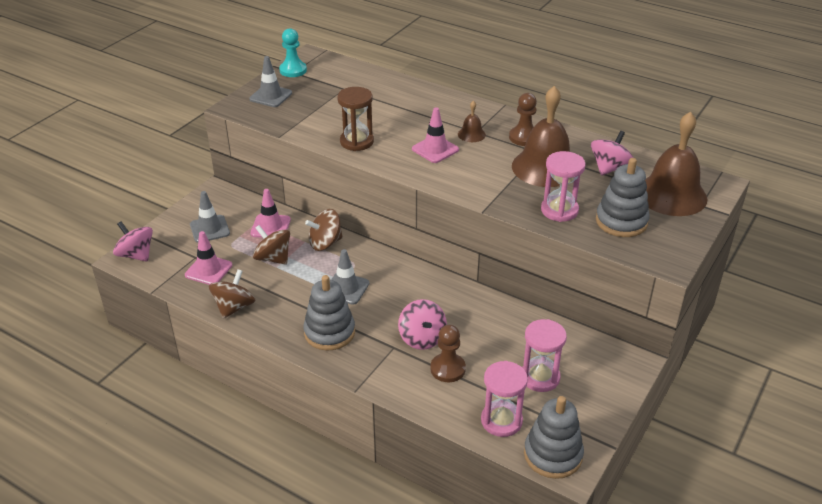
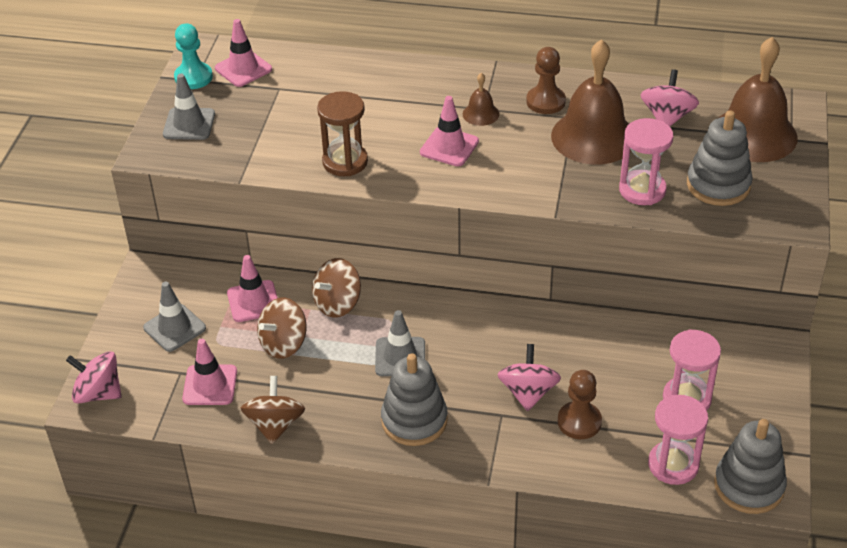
camera: 20 degrees left, 5 degrees up
brown spinning top [253,225,290,265] -> brown spinning top turned 60 degrees counterclockwise [257,297,307,359]
pink spinning top [398,299,447,350] -> pink spinning top turned 135 degrees counterclockwise [497,344,561,411]
none -> pink traffic cone [215,19,272,87]

